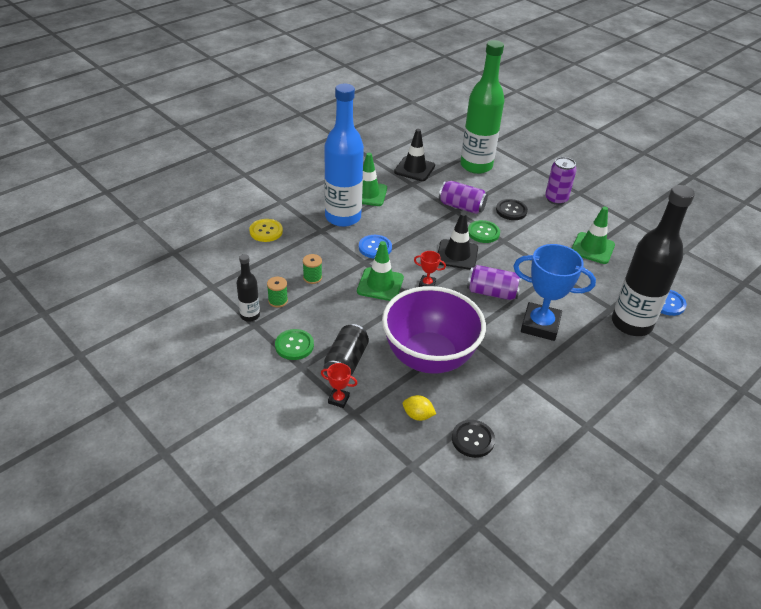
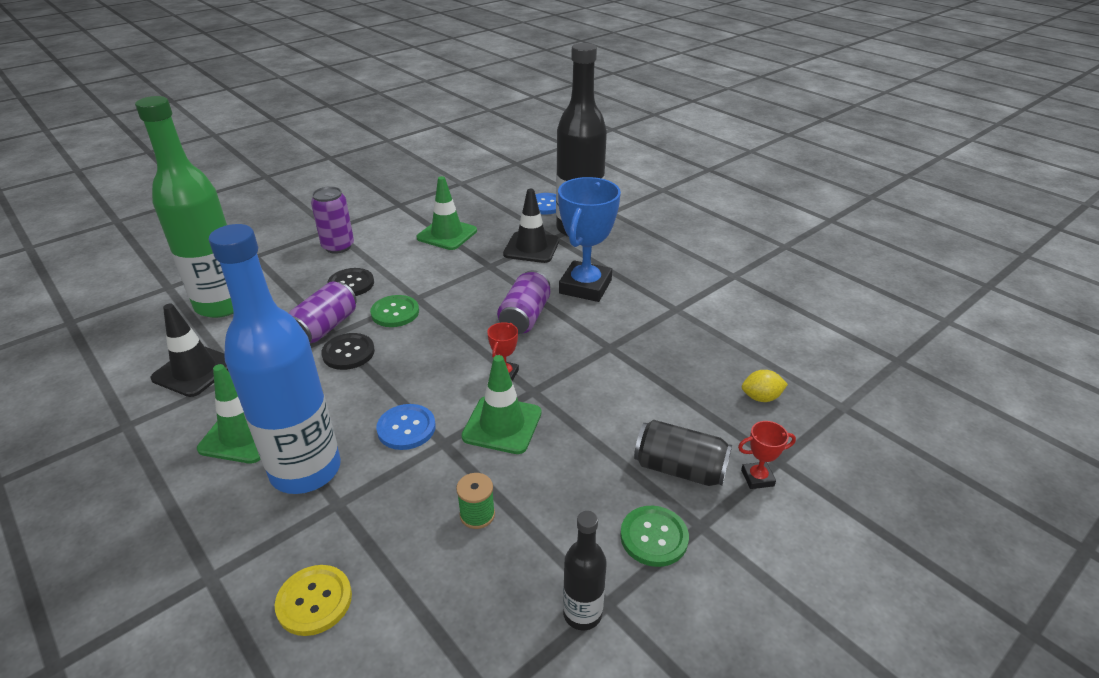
camera: 85 degrees left, 5 degrees down
green spool [267,277,288,308] -> none
red trophy [321,363,358,408] -> red trophy turned 60 degrees clockwise [738,421,796,489]
purple bowl [382,286,486,374] -> none
yellow lemon [403,395,436,421] -> yellow lemon turned 60 degrees clockwise [742,370,788,402]
black traffic cone [438,212,478,270] -> black traffic cone moved to [503,189,559,263]
black button [452,420,495,458] -> black button moved to [321,333,375,370]

